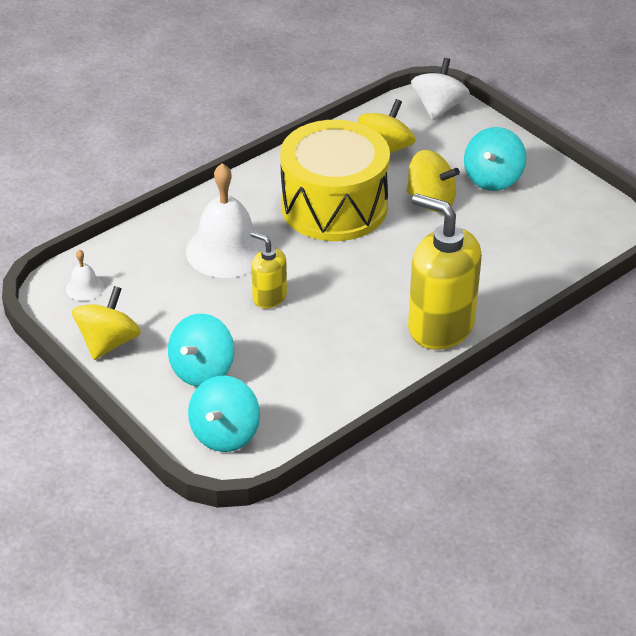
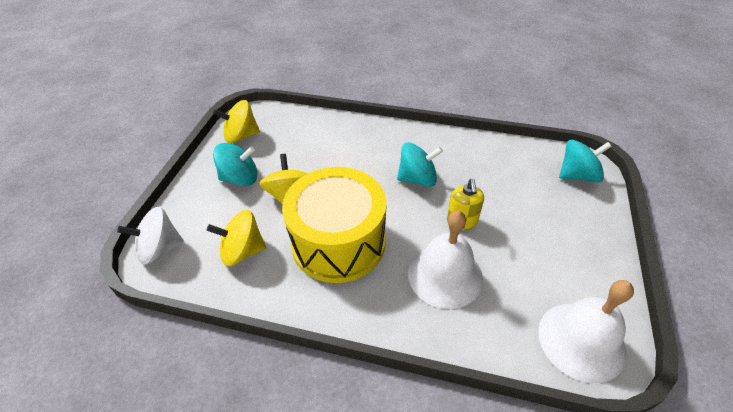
camera: 125 degrees left, 5 degrees up
white bell [66,250,104,301] -> white bell [538,280,634,383], size x2.21
yellow spinning top [72,286,141,360] -> yellow spinning top moved to [213,100,260,143]
turquoise spinning top [168,314,234,387] -> turquoise spinning top moved to [397,142,443,187]
yellow soap dispenser [408,194,482,350] -> none

